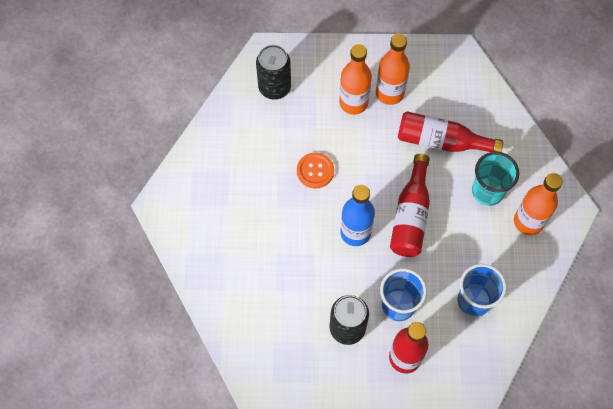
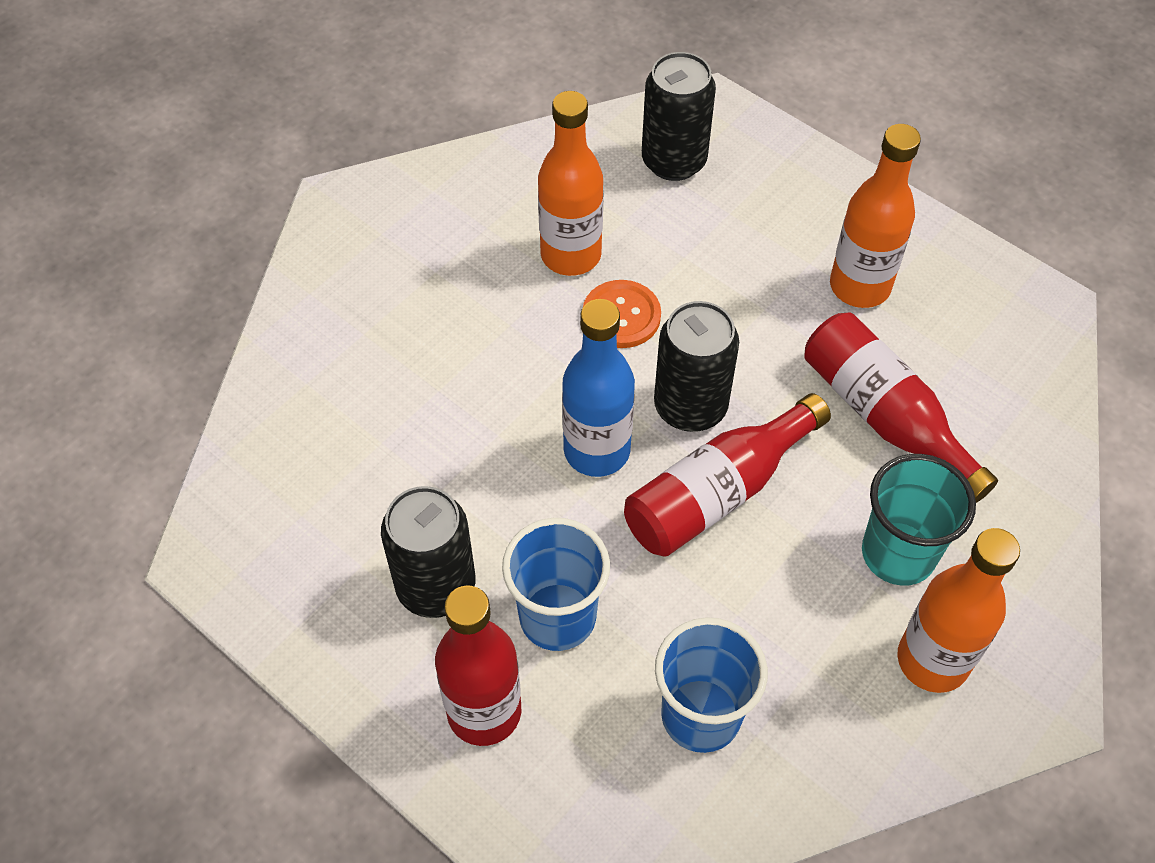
camera: 40 degrees right, 10 degrees down
orange bottle [339,44,372,115] -> orange bottle moved to [538,91,604,276]
none -> black can [654,301,739,432]

